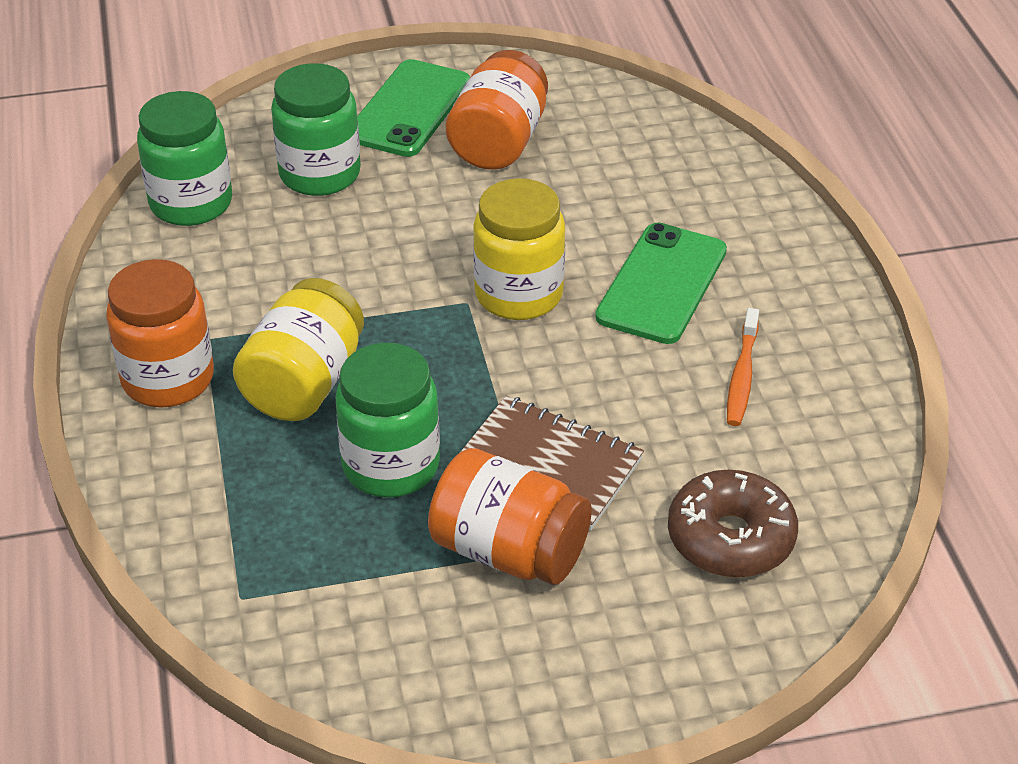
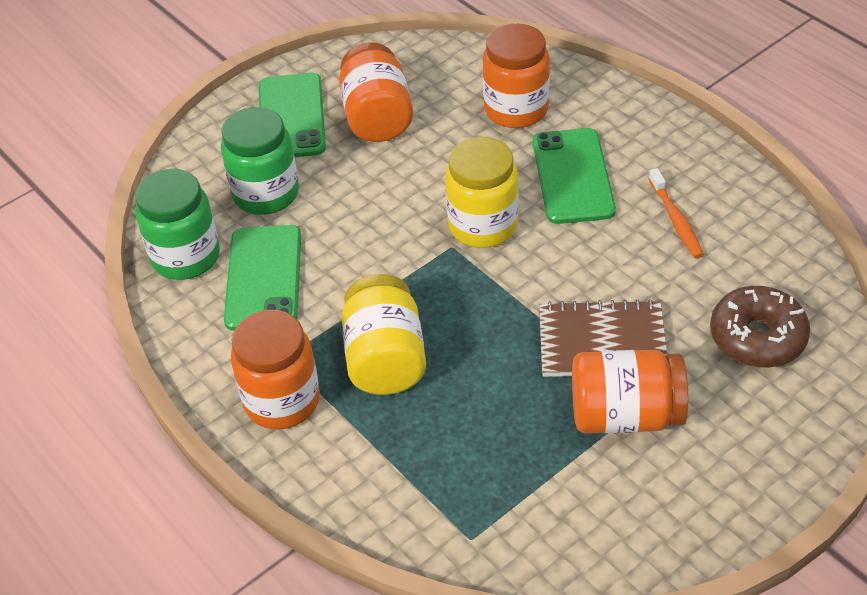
camera: 25 degrees left, 5 degrees up
green jar [335,343,440,498] -> none
none -> green phone [224,225,301,331]
none -> orange jar [482,24,550,128]

